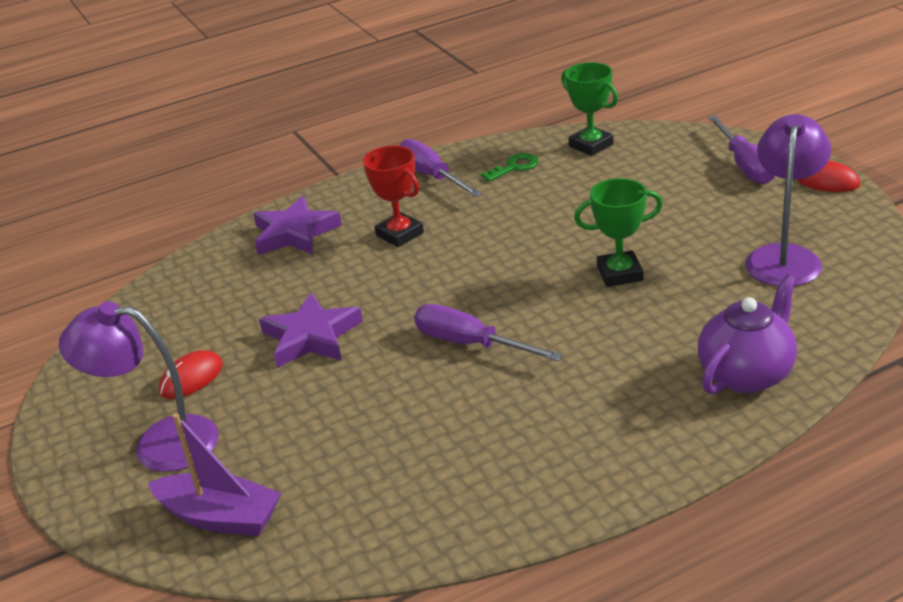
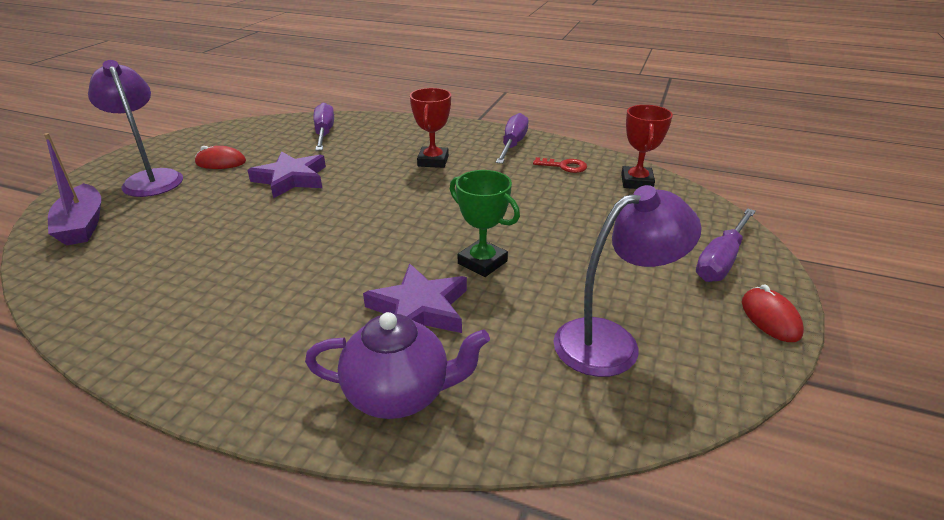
camera: 45 degrees right, 0 degrees up
purple star [253,196,342,255] -> purple star moved to [363,264,467,333]
purple screwdriver [414,304,563,361] -> purple screwdriver moved to [314,103,334,151]
green key [481,153,539,182] -> red key [533,157,587,173]
green trophy [561,62,618,156] -> red trophy [621,105,673,189]

